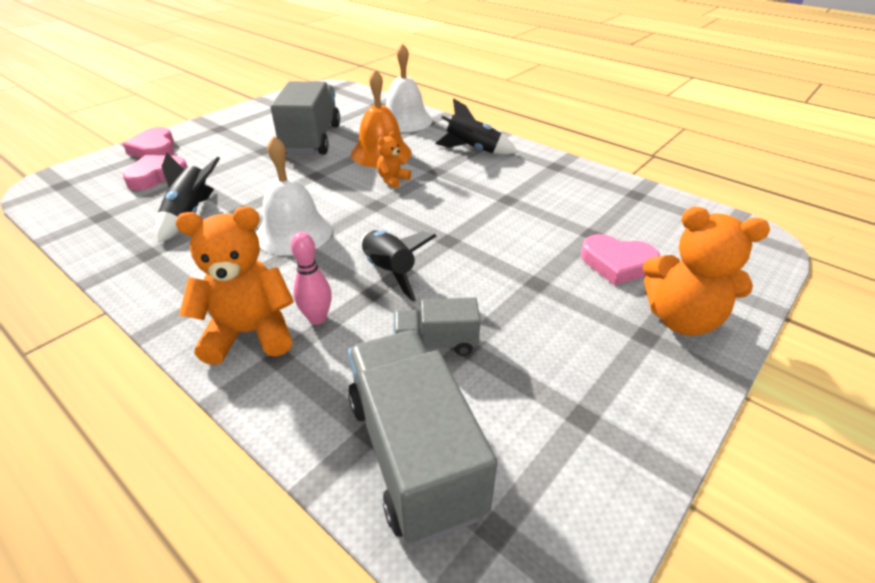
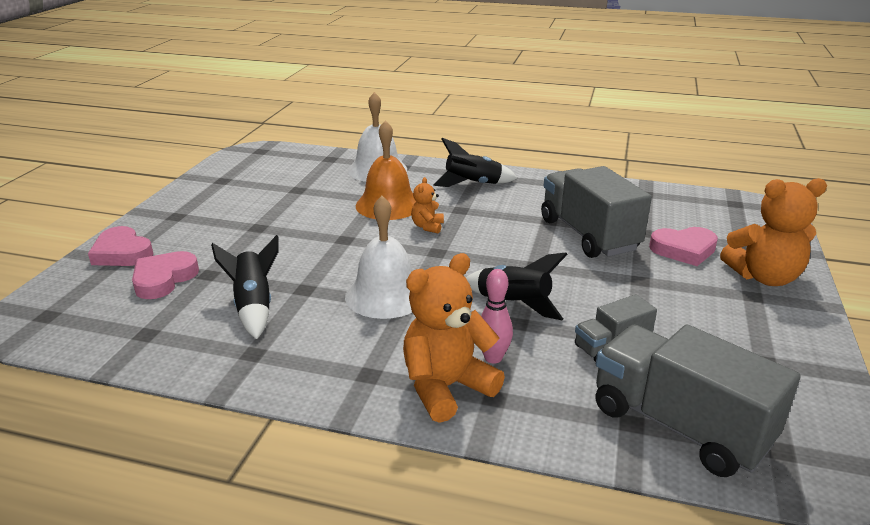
camera: 25 degrees left, 10 degrees down
grey truck [271,81,340,155] -> grey truck moved to [541,166,652,258]

